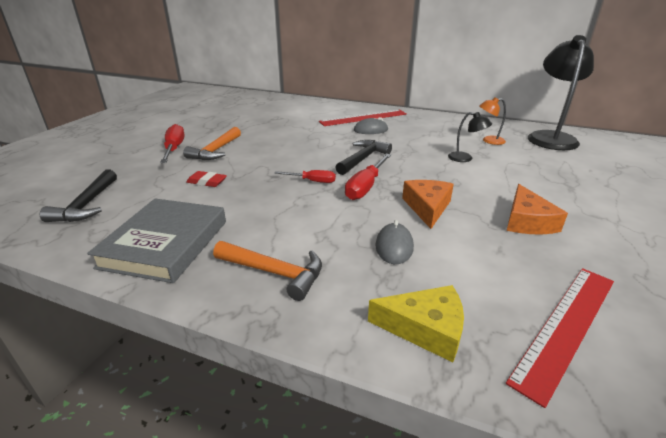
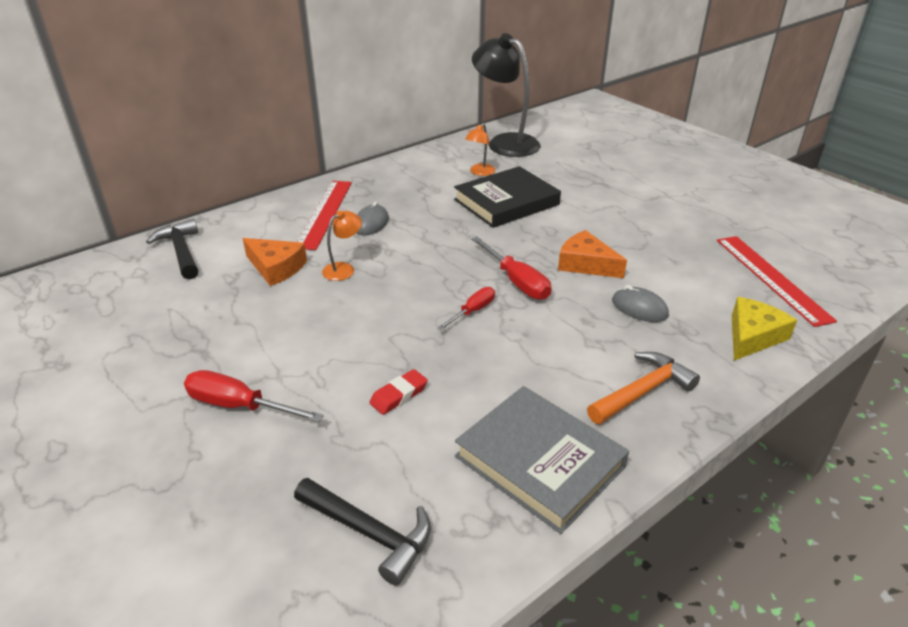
camera: 60 degrees left, 5 degrees up
orange hammer [183,127,241,160] -> none
black hammer [336,140,392,175] -> black hammer moved to [146,219,198,279]
black lamp [448,112,492,162] -> black book [454,166,561,228]
orange cheese [507,184,568,235] -> orange cheese moved to [243,238,307,286]
none -> orange lamp [322,210,362,281]

